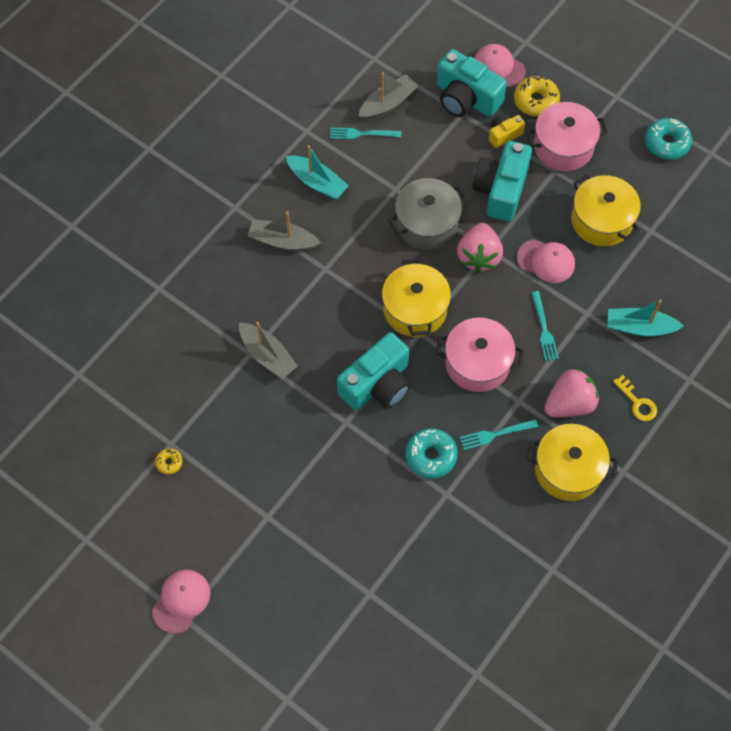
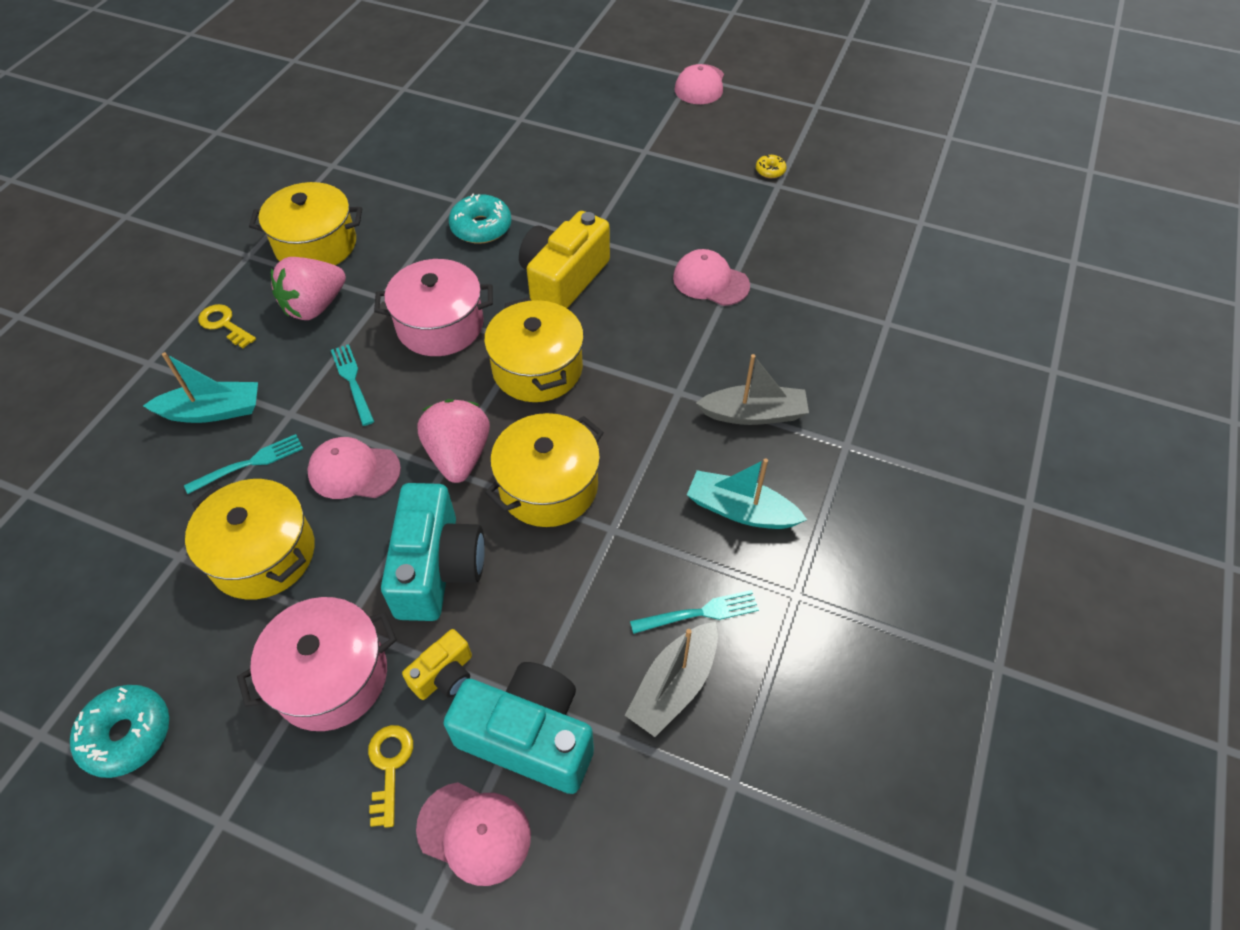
camera: 165 degrees right, 10 degrees down
grey boat [239,322,298,379] -> pink cap [673,249,750,306]
turquoise camera [337,332,411,410] -> yellow camera [519,211,610,308]
grey pot [388,178,468,249] -> yellow pot [485,413,604,527]
turquoise fork [460,419,538,450] -> turquoise fork moved to [184,434,303,494]
yellow donut [514,76,560,117] -> yellow key [368,725,413,828]

